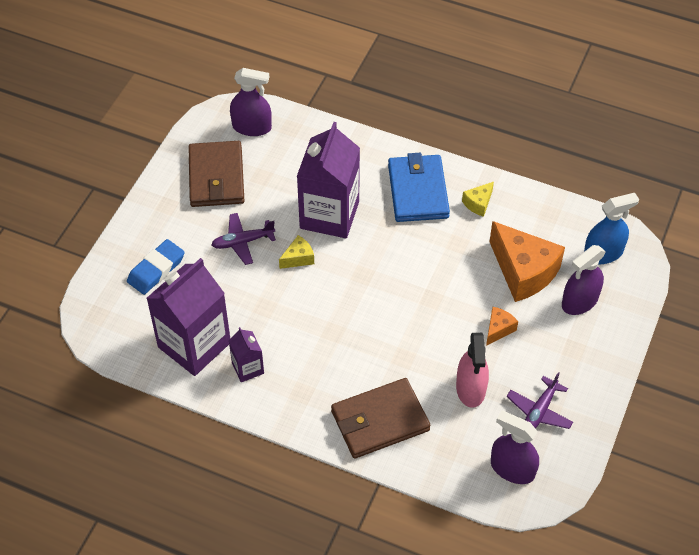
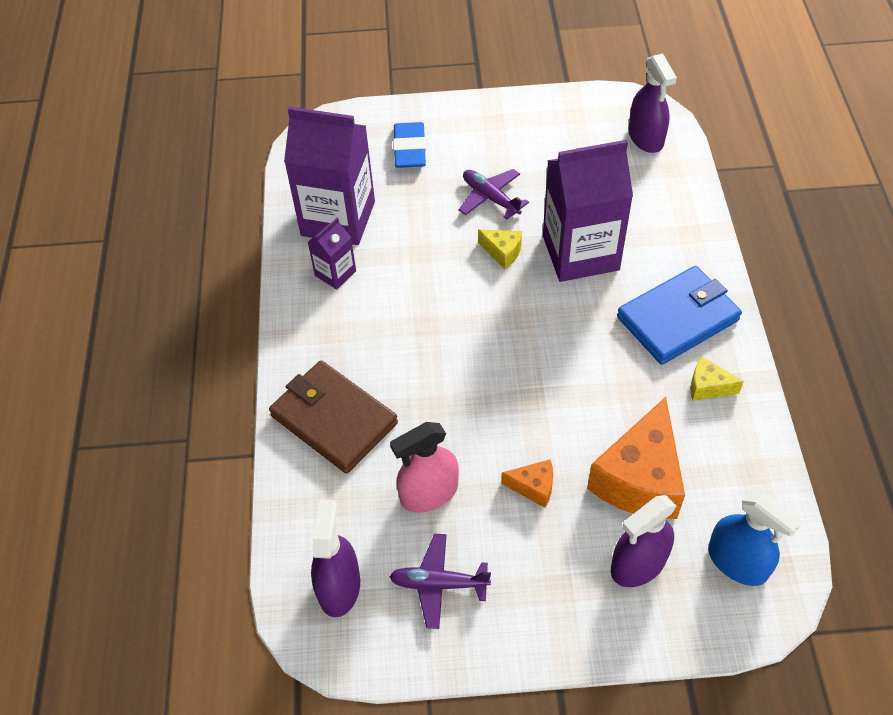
camera: 65 degrees right, 0 degrees up
blue eraser [127,239,185,295] -> blue eraser turned 75 degrees clockwise [393,122,426,168]
brown wallet [188,141,244,207] -> none
purple spray bottle [562,245,606,315] -> purple spray bottle turned 60 degrees counterclockwise [611,495,676,587]

